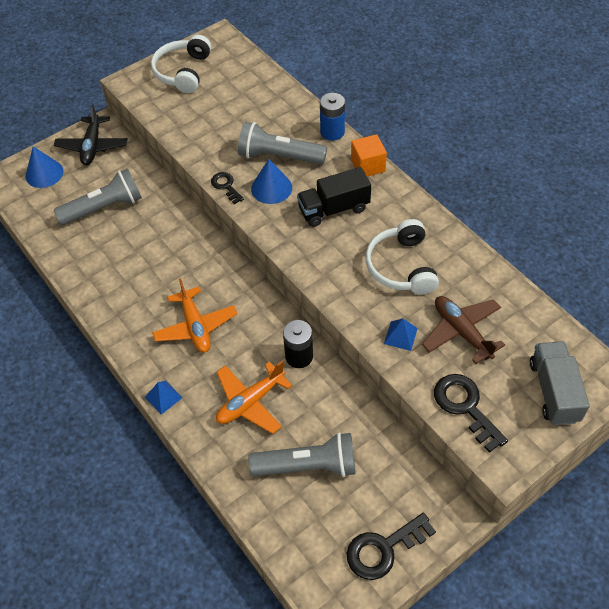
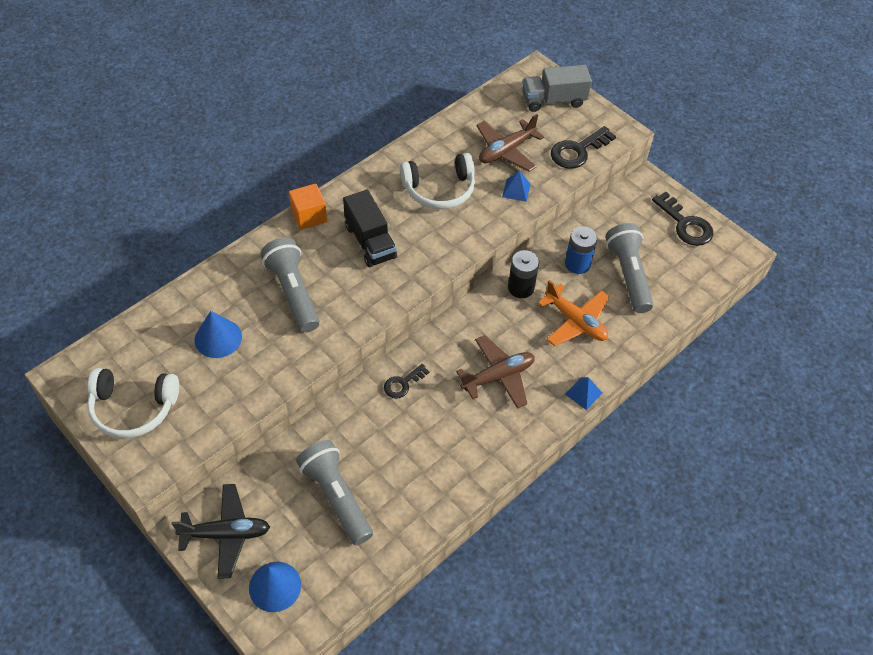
camera: 100 degrees left, 0 degrees up
orange plane [152,278,237,353] -> brown plane [456,335,535,409]
black key [211,172,244,204] -> black key moved to [384,364,429,398]
grey flashlight [238,122,327,164] -> grey flashlight turned 150 degrees clockwise [260,238,320,333]
blue cone [251,159,292,204] -> blue cone moved to [195,311,242,358]
blue battery [320,93,345,141] -> blue battery moved to [565,226,597,274]

